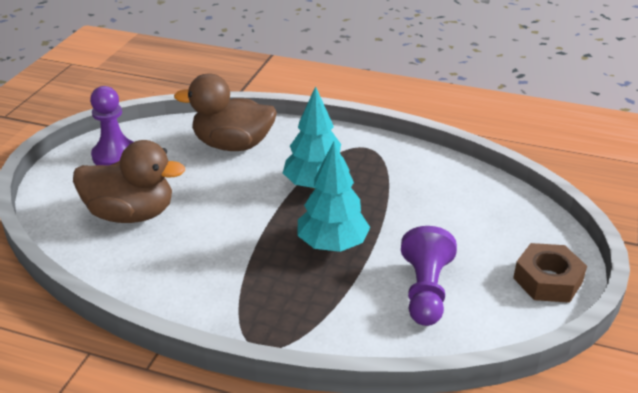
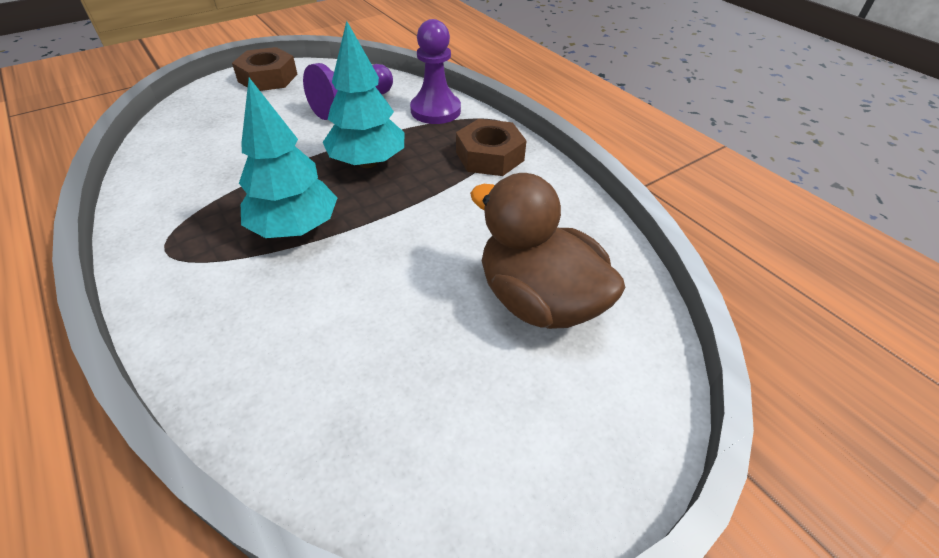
camera: 145 degrees left, 10 degrees up
purple pawn [90,86,133,165] -> purple pawn moved to [410,19,461,124]
brown duck [174,73,277,151] -> none
none -> brown nut [456,119,527,176]

